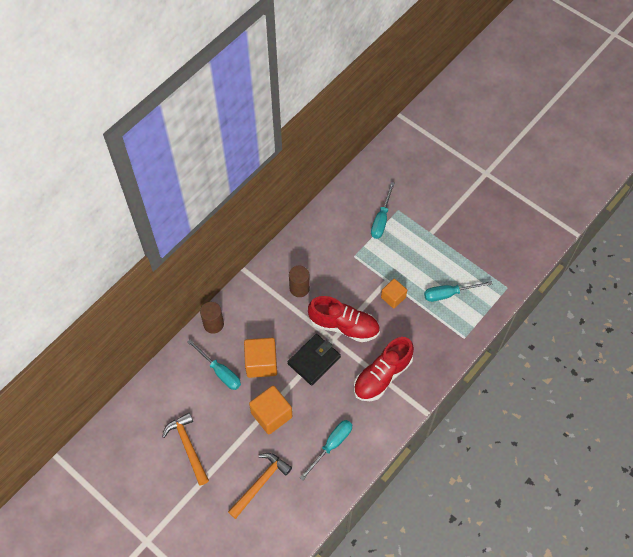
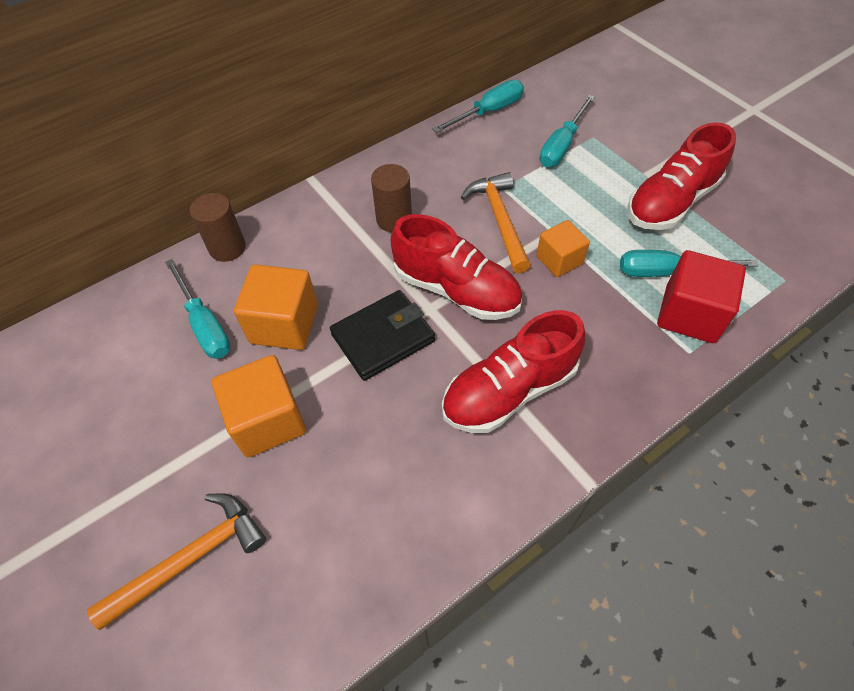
camera: 15 degrees right, 5 degrees down
orange hammer [162,413,209,486] -> orange hammer moved to [461,172,531,273]
turquoise screwdriver [300,420,352,480] -> turquoise screwdriver moved to [432,80,524,133]
none -> red shoe [627,122,736,230]
none -> red cube [657,250,746,343]

